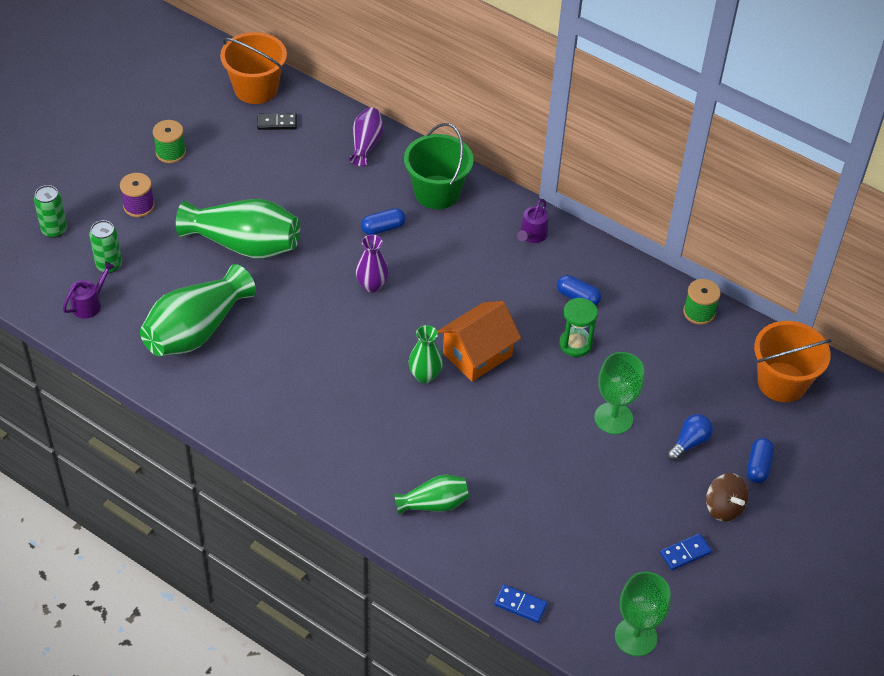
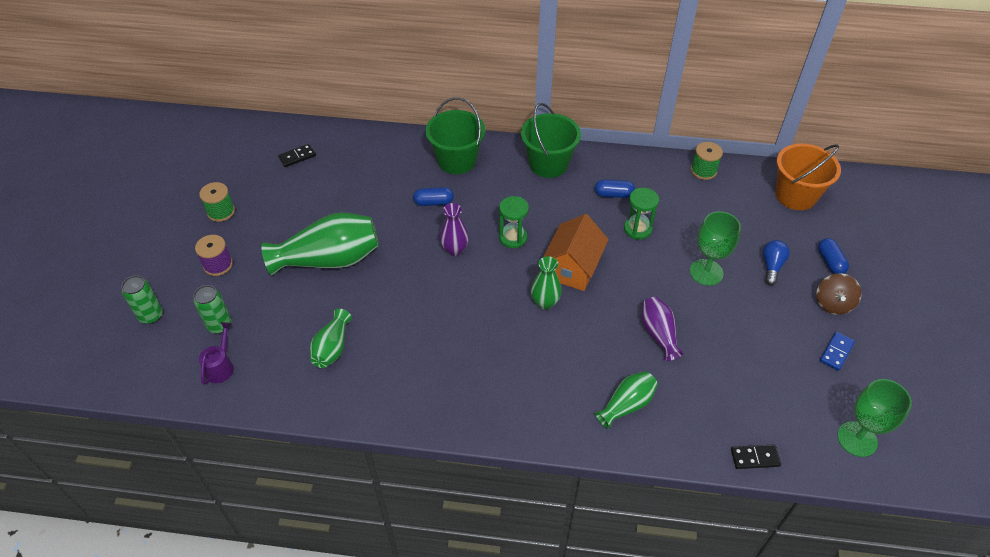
camera: 25 degrees left, 0 degrees up
green vase [140,264,256,356] -> green vase [310,309,352,368], size x0.54
orange bucket [220,32,287,104] -> none
purple vase [349,107,383,166] -> purple vase moved to [642,297,684,361]
blue capsule [361,208,406,235] -> blue capsule turned 45 degrees clockwise [413,187,454,206]
blue domino [494,585,547,623] -> black domino [731,444,781,469]
purple watering can [517,199,548,243] -> green bucket [521,103,581,178]
brown spinning top [706,473,748,522] -> brown spinning top turned 75 degrees clockwise [816,273,862,315]
none -> green hourglass [499,196,529,248]

